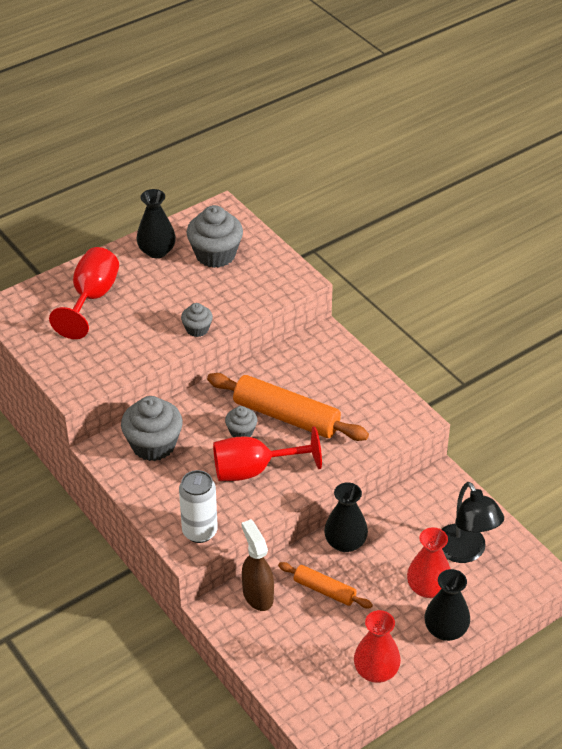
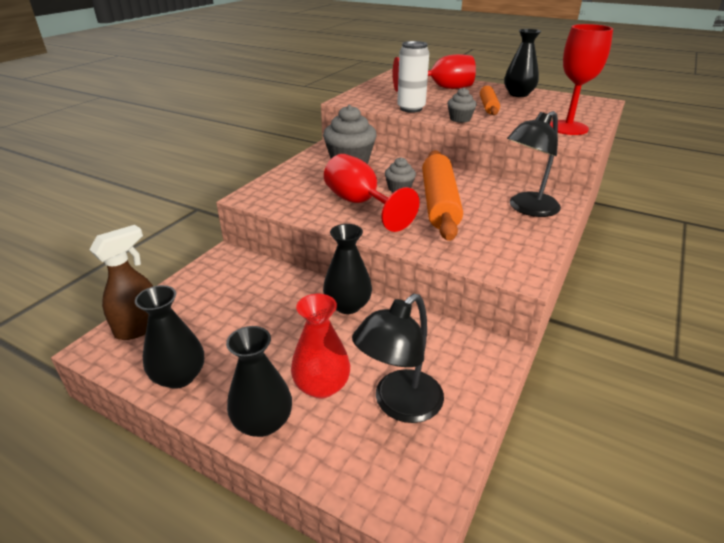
camera: 65 degrees right, 10 degrees down
white can [179,470,218,543] -> white can moved to [397,41,429,113]
grey cupcake [186,205,243,268] -> none
brown spray bottle [242,519,274,611] -> brown spray bottle moved to [89,225,153,340]
orange rolling pin [278,562,373,609] -> orange rolling pin moved to [480,86,500,115]
red vase [354,610,401,683] -> black vase [135,285,204,389]
none -> black lamp [507,111,561,217]
none -> red goblet [550,24,613,135]

